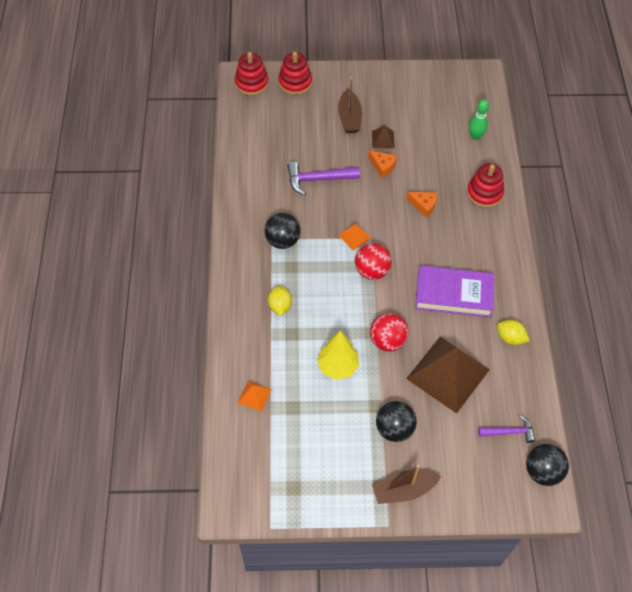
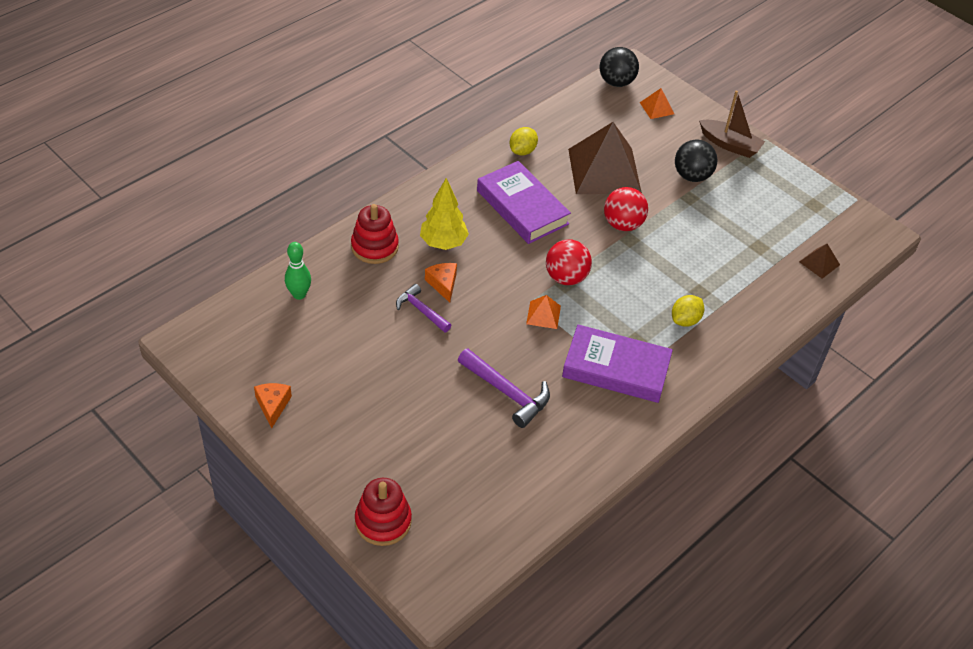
camera: 135 degrees left, 10 degrees down
red stacking toy [235,52,268,95] -> none
orange pyramid [237,381,272,412] -> orange pyramid moved to [639,88,674,119]
black ball [265,213,301,249] -> purple book [562,324,673,403]
yellow tree [317,331,359,380] -> yellow tree moved to [420,178,469,250]
brown boat [338,76,362,133] -> none
orange cheese [368,150,397,178] -> orange cheese moved to [254,383,292,428]
brown pyramid [372,126,395,148] -> brown pyramid moved to [799,244,840,279]
purple hammer [478,414,535,443] -> purple hammer moved to [396,284,451,332]
yellow lemon [497,320,529,345] -> yellow lemon turned 45 degrees clockwise [510,127,538,156]

